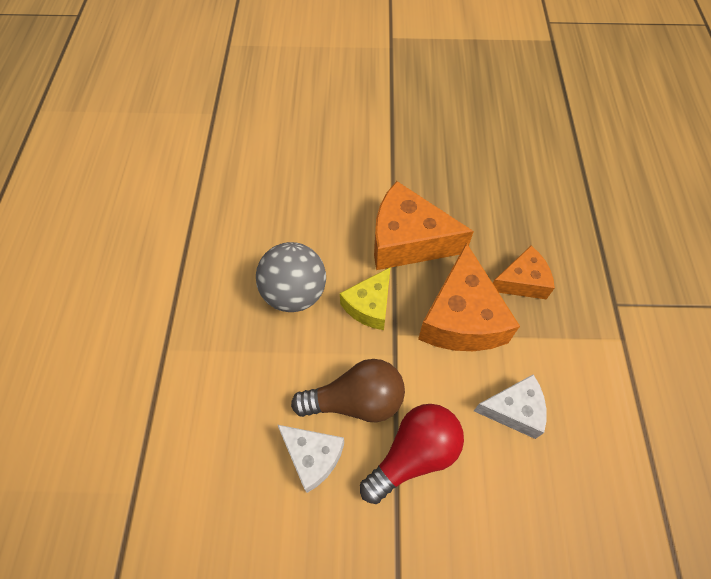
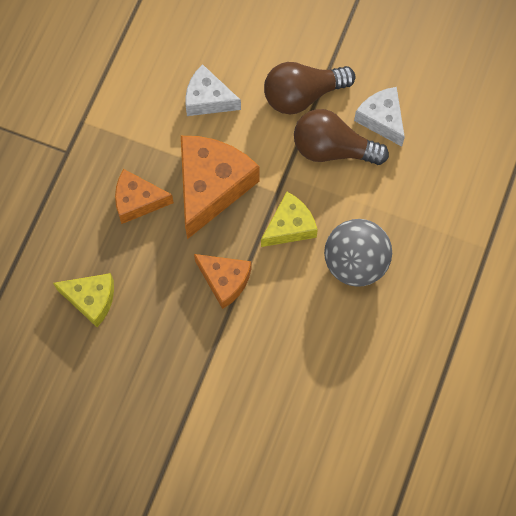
camera: 160 degrees left, 10 degrees up
red light bulb [360,404,464,504] -> brown light bulb [264,62,355,114]
orange cheese [374,181,474,270] -> orange cheese [194,254,251,309], size x0.59
none -> yellow cheese [53,273,114,327]

